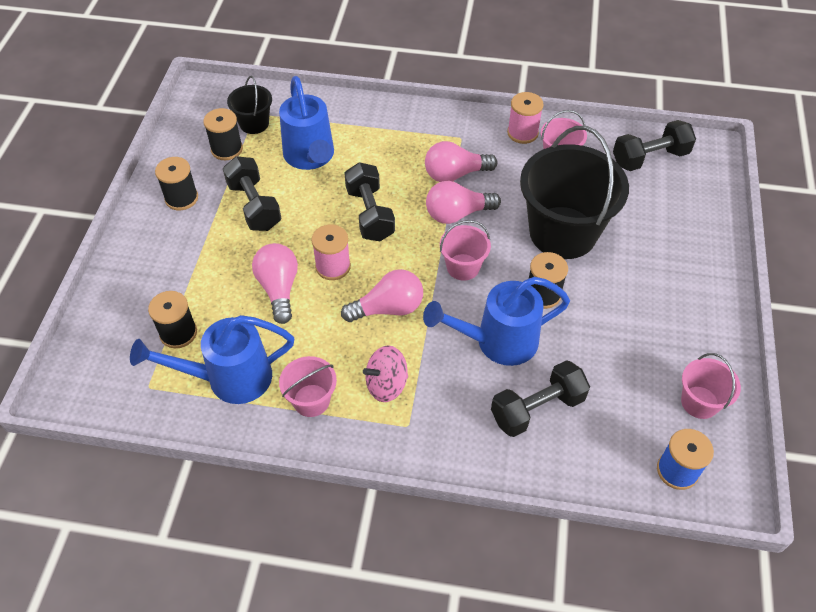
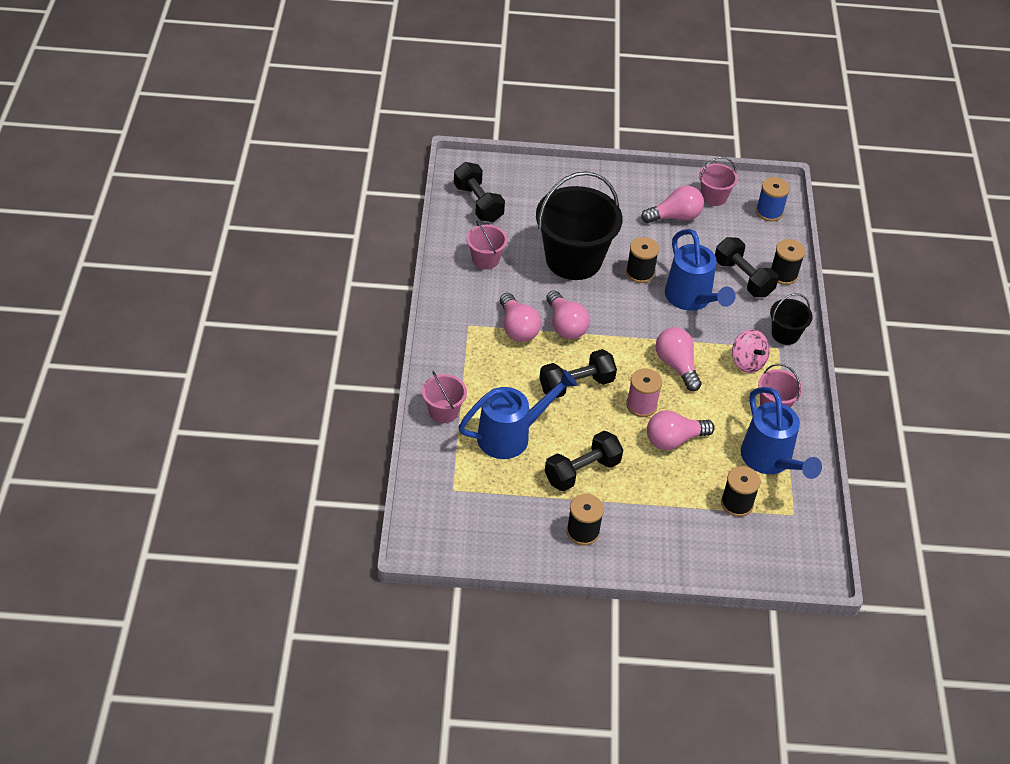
camera: 100 degrees left, 5 degrees down
black spool [203,108,243,160] -> black spool moved to [771,239,805,285]
black bucket [227,76,272,134] -> black bucket moved to [770,293,813,345]
pink bucket [440,220,491,281] -> pink bucket moved to [422,371,467,423]
pink spool [507,92,544,144] -> none
none -> pink light bulb [641,186,704,223]

